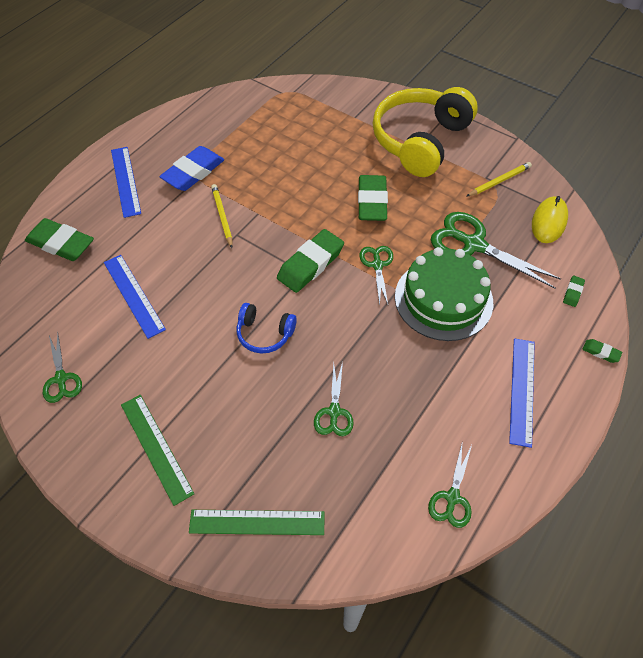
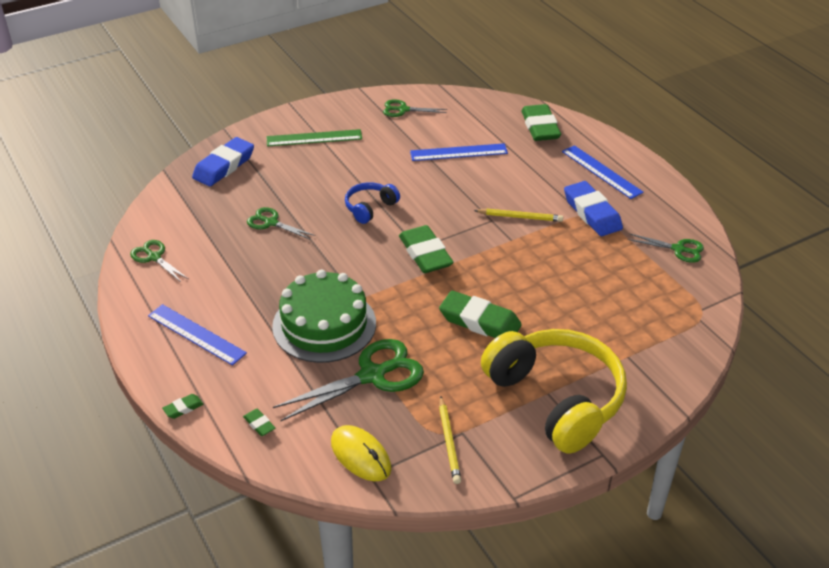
camera: 115 degrees right, 15 degrees down
green eraser [25,218,94,261] -> green eraser turned 60 degrees counterclockwise [521,104,561,141]
blue ruler [111,147,141,218] -> blue ruler turned 45 degrees clockwise [562,145,644,199]
green ruler [189,510,325,535] -> blue eraser [192,137,254,186]
green scissors [359,246,393,305] -> green scissors moved to [627,233,704,263]

